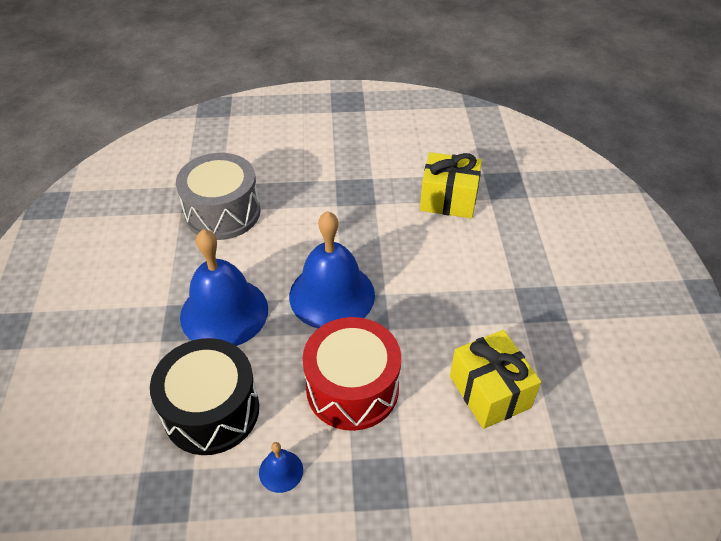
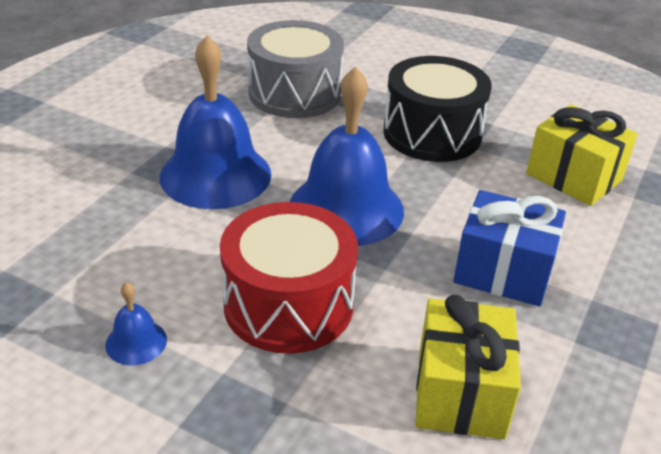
camera: 30 degrees right, 10 degrees down
black drum [150,338,259,455] -> black drum moved to [383,56,492,162]
none -> blue gift [453,190,566,306]

